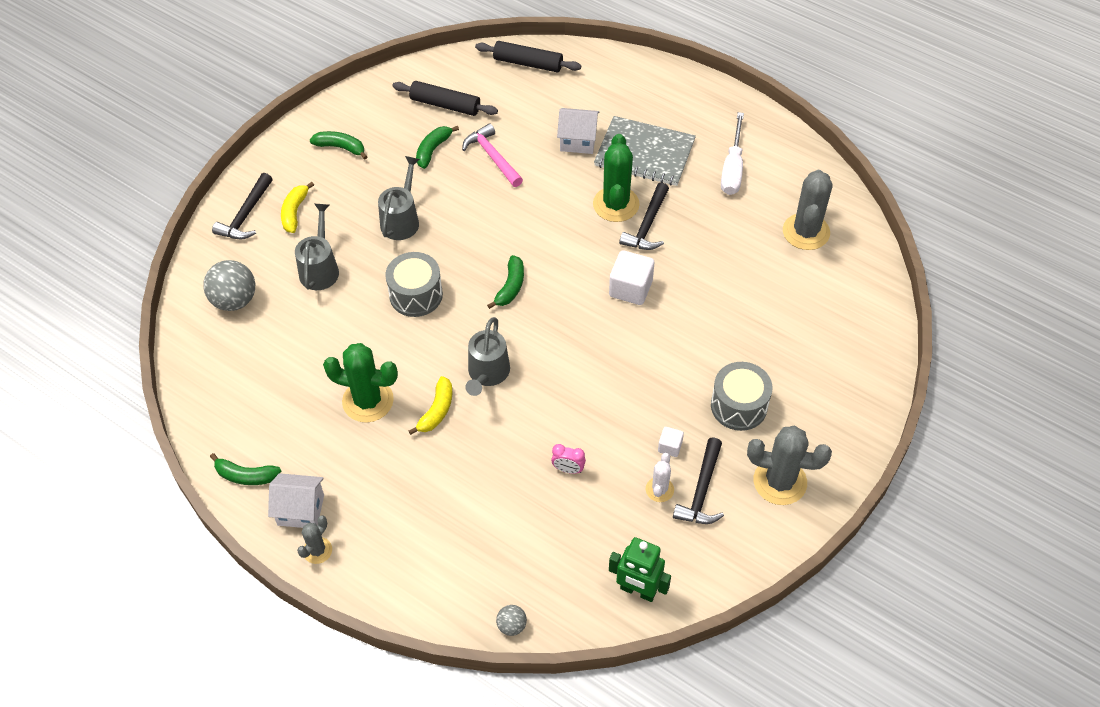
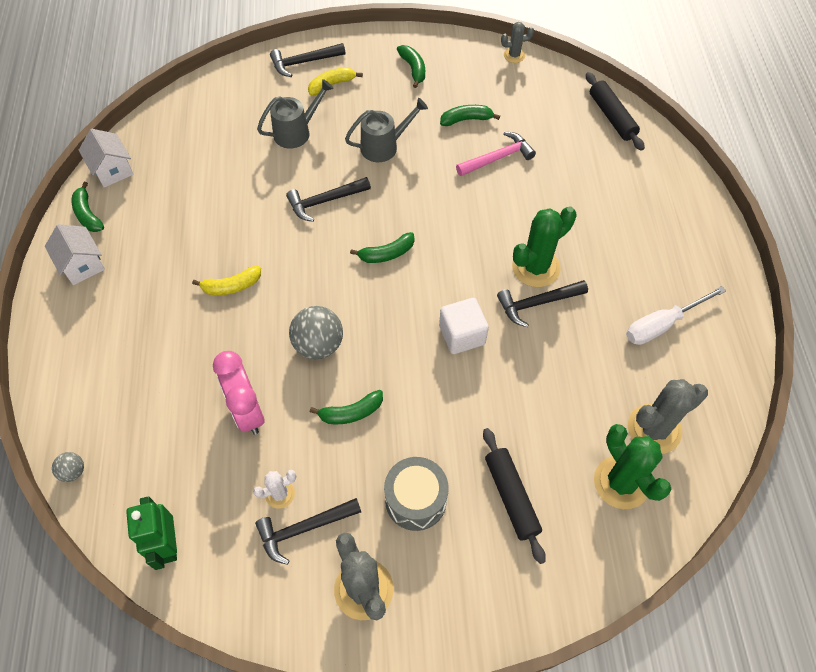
camera: 50 degrees right, 5 degrees up
grey ball [203,260,255,311] -> grey ball moved to [289,306,343,359]
grey cactus [297,516,332,564] -> grey cactus moved to [501,22,534,63]
green cactus [323,343,398,423] -> green cactus moved to [594,424,671,509]
grey drum [385,252,443,317] -> black hammer [286,177,371,222]
black rolling pin [392,81,498,116] -> black rolling pin moved to [483,428,546,564]
pink hammer [462,123,523,187] -> pink hammer turned 45 degrees clockwise [456,132,536,176]
grey watering can [465,317,510,396] -> none
pink clock [551,444,586,474] -> pink clock [213,351,264,435], size x2.04
white house [557,108,599,154] -> white house moved to [79,129,134,188]
grey notebook [594,116,696,186] -> none
white cube [658,427,684,457] -> none
none -> green banana [310,390,383,424]

